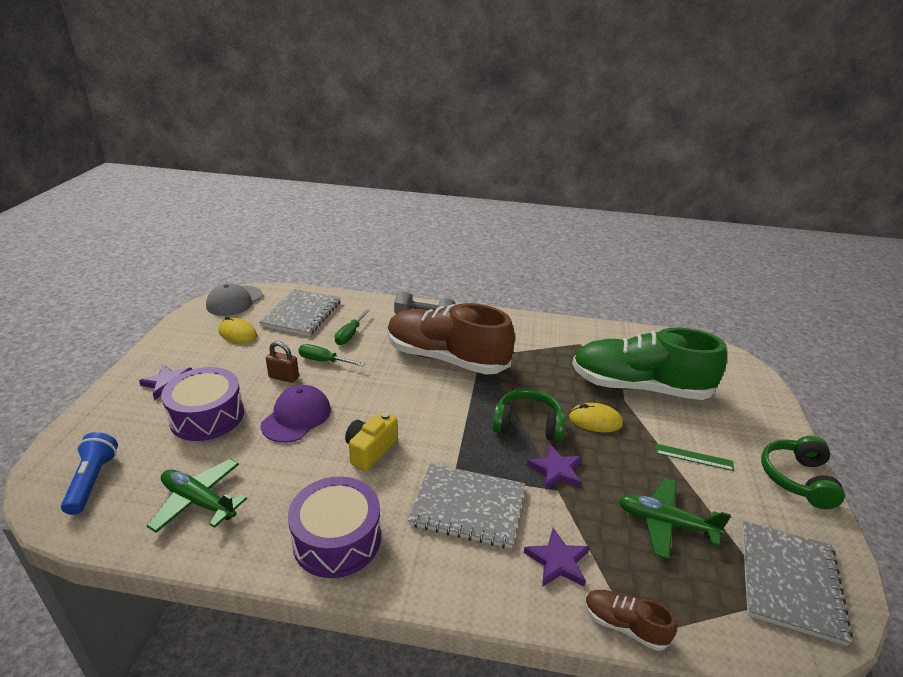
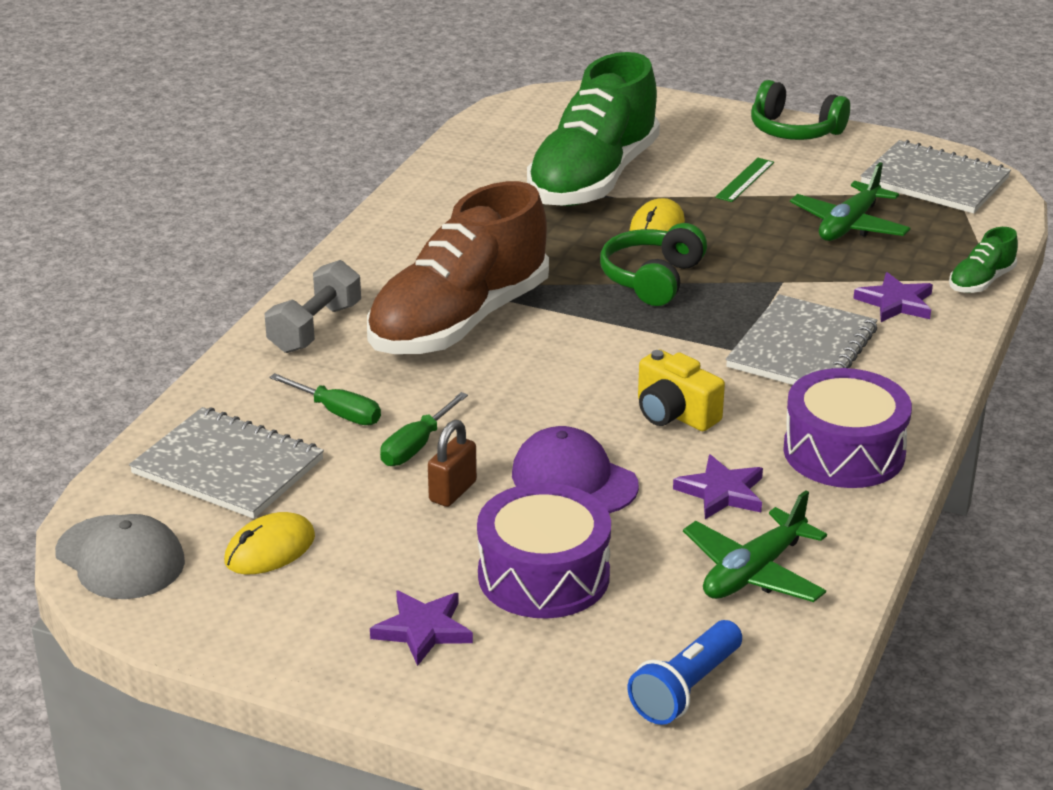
camera: 75 degrees left, 0 degrees up
blue flashlight [61,432,118,515] -> blue flashlight turned 60 degrees counterclockwise [628,620,742,725]
purple star [527,445,582,490] -> purple star moved to [673,454,763,519]
brown shoe [585,590,677,651] -> green shoe [949,227,1018,293]

